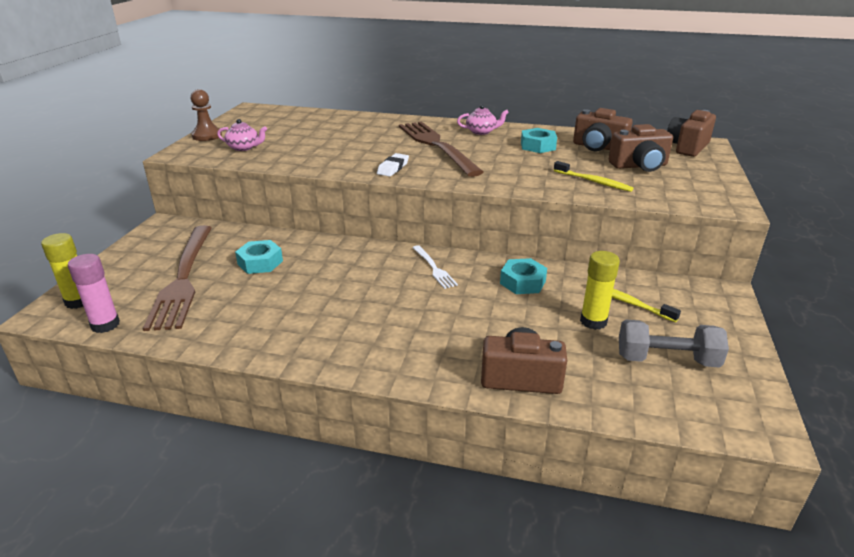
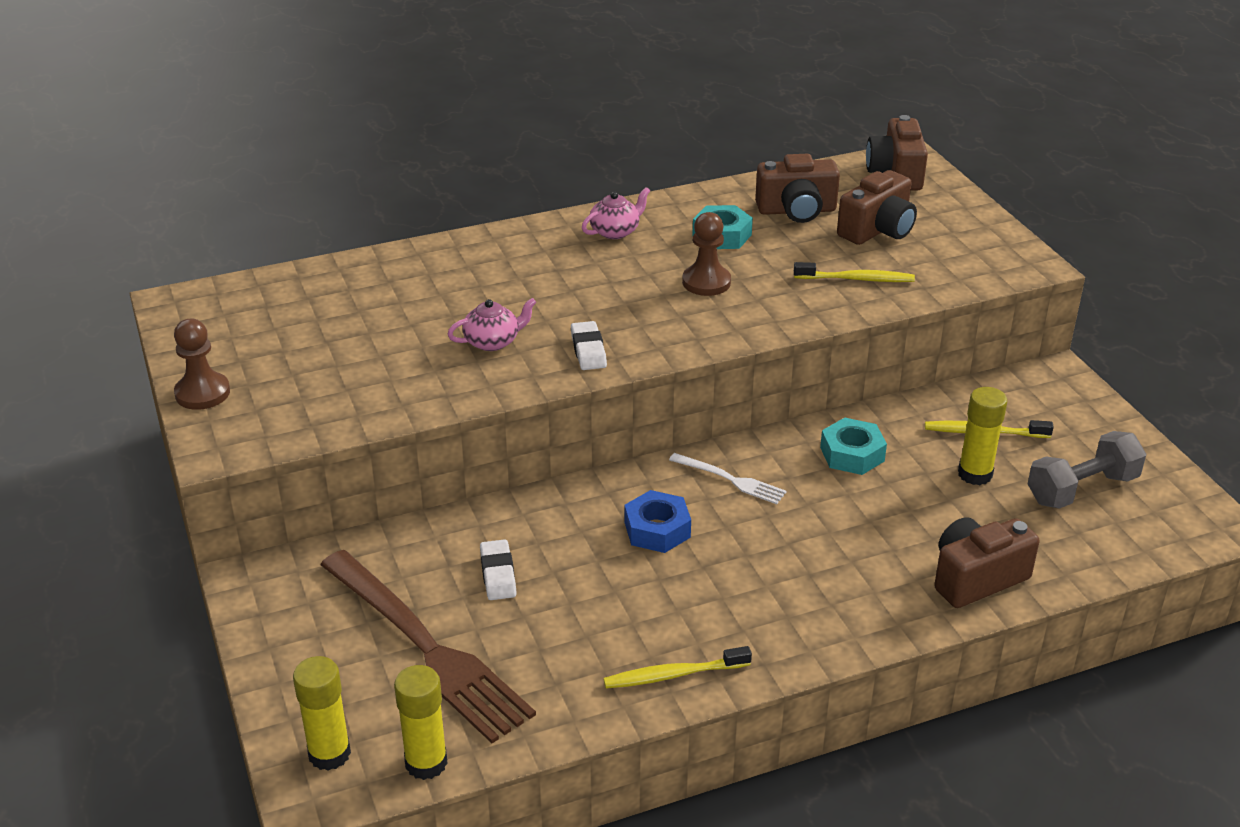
camera: 35 degrees left, 5 degrees up
pink glue stick [68,254,120,333] -> yellow glue stick [394,665,448,780]
pink teapot [217,119,267,151] -> pink teapot moved to [447,298,537,351]
turquoise nut [235,240,283,274] -> white eraser [480,539,517,600]
brown fork [399,121,484,177] -> none
none -> yellow toothbrush [603,646,752,688]
none -> blue nut [624,490,691,553]
none -> brown pawn [682,212,731,296]

